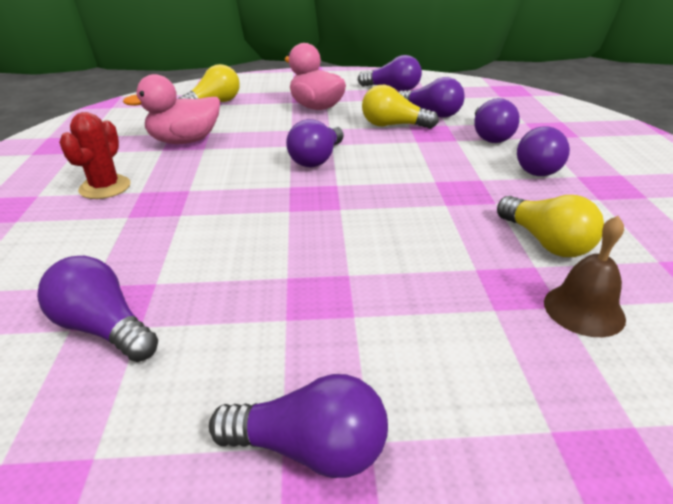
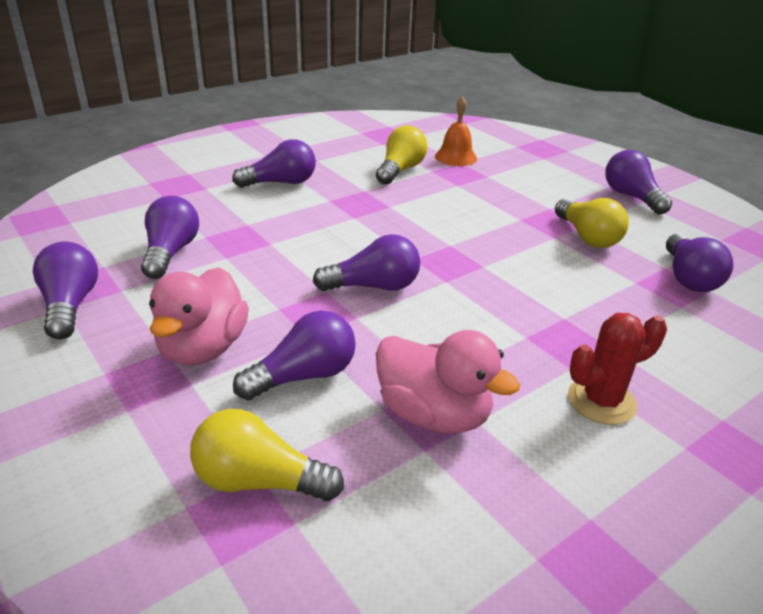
camera: 125 degrees left, 0 degrees up
yellow light bulb [362,85,439,129] -> yellow light bulb moved to [555,198,629,248]
purple light bulb [474,98,520,143] -> purple light bulb moved to [233,311,356,400]
brown bell [544,216,626,337] -> orange bell [435,96,477,166]

